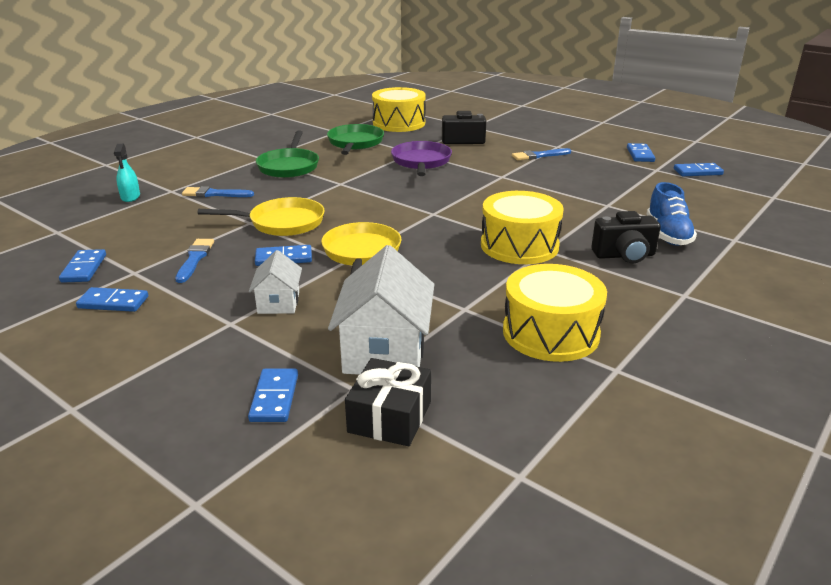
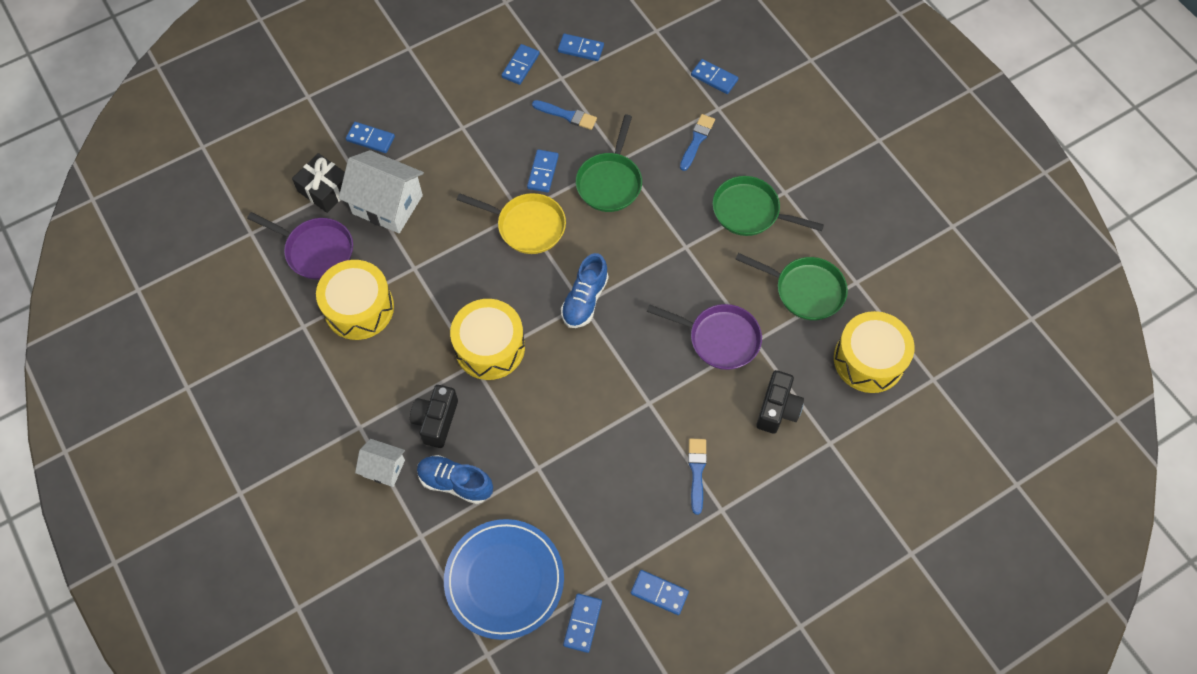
camera: 110 degrees right, 35 degrees up
turquoise spray bottle [114,144,140,202] -> blue domino [691,59,738,94]
yellow pan [198,197,325,236] -> green pan [576,115,642,212]
white house [249,250,302,314] -> white house moved to [355,439,405,487]
none -> purple pan [247,212,353,280]
none -> blue plate [444,519,564,640]
none -> blue shoe [561,253,608,328]

